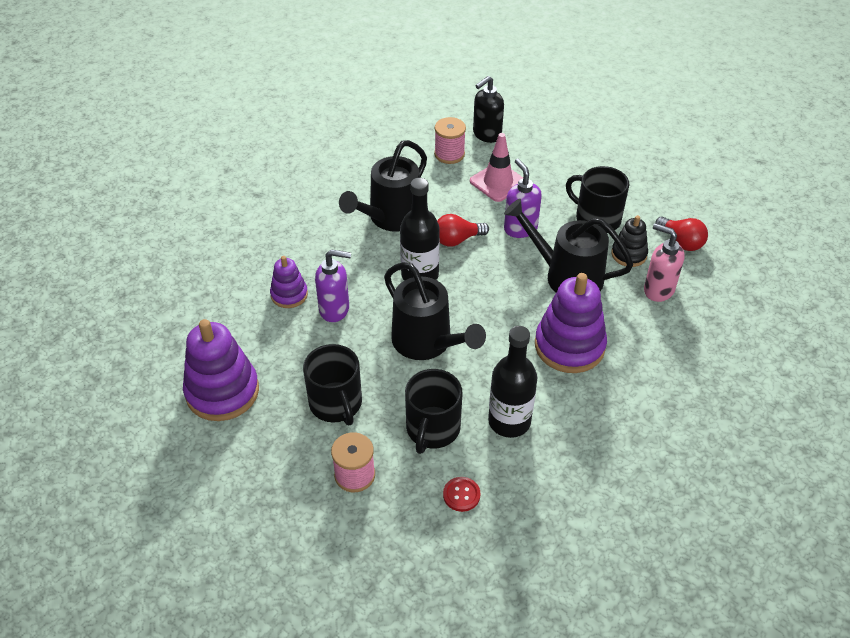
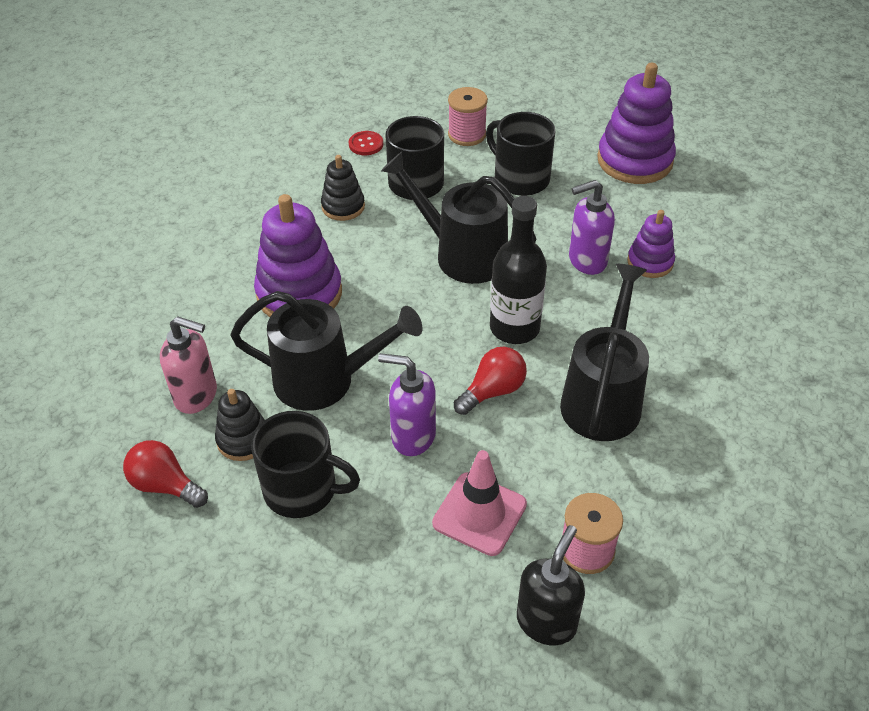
camera: 160 degrees right, 0 degrees up
black bottle [488,326,537,438] -> black stacking toy [321,155,365,221]
purple soap dispenser [504,159,542,238] -> purple soap dispenser turned 150 degrees clockwise [378,353,436,456]

